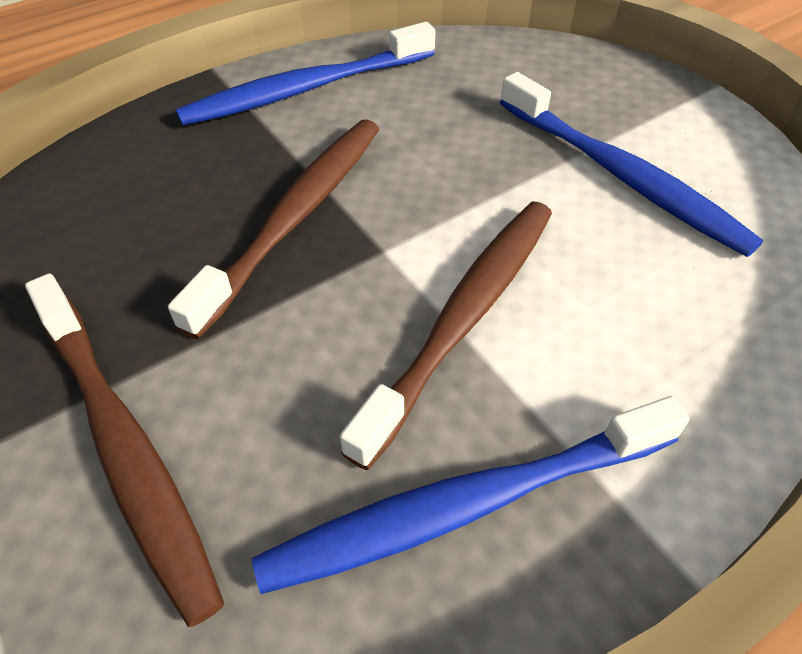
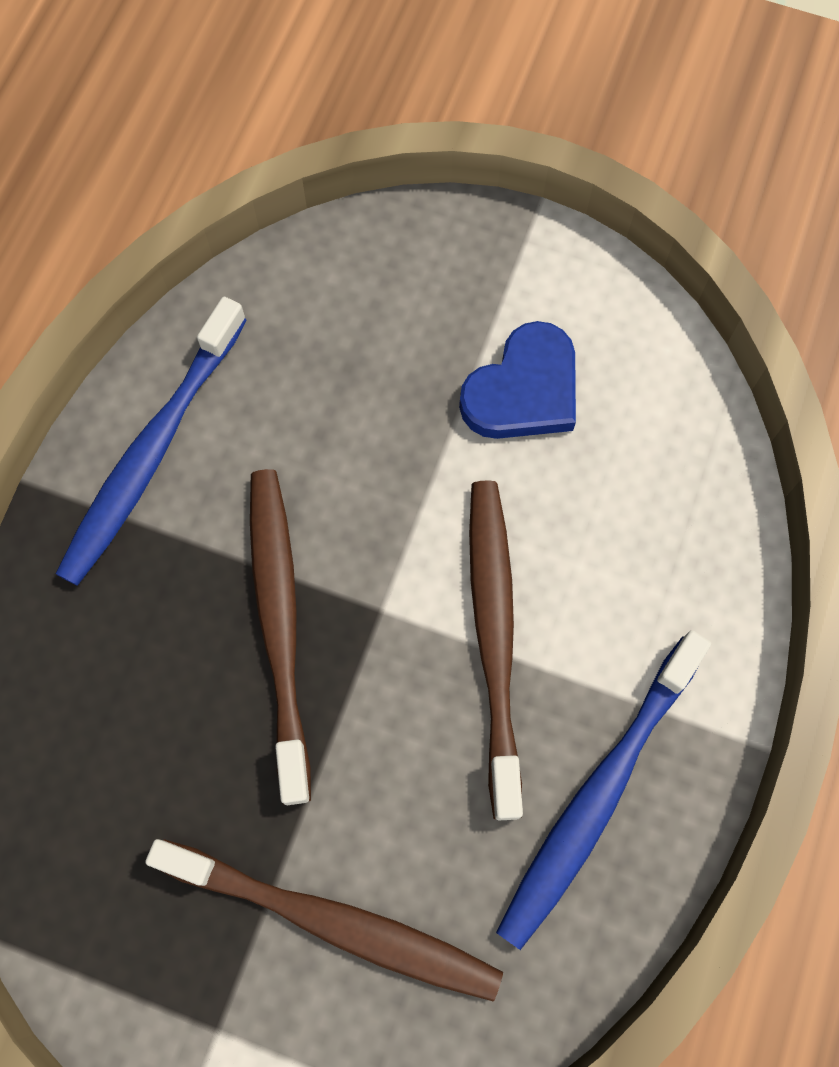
camera: 35 degrees left, 20 degrees up
blue toothbrush [500,72,763,257] -> blue heart [459,321,576,439]

